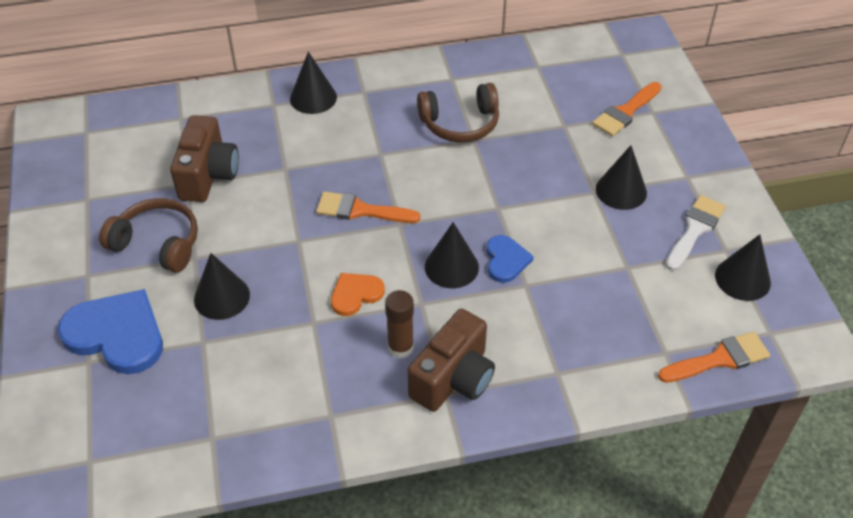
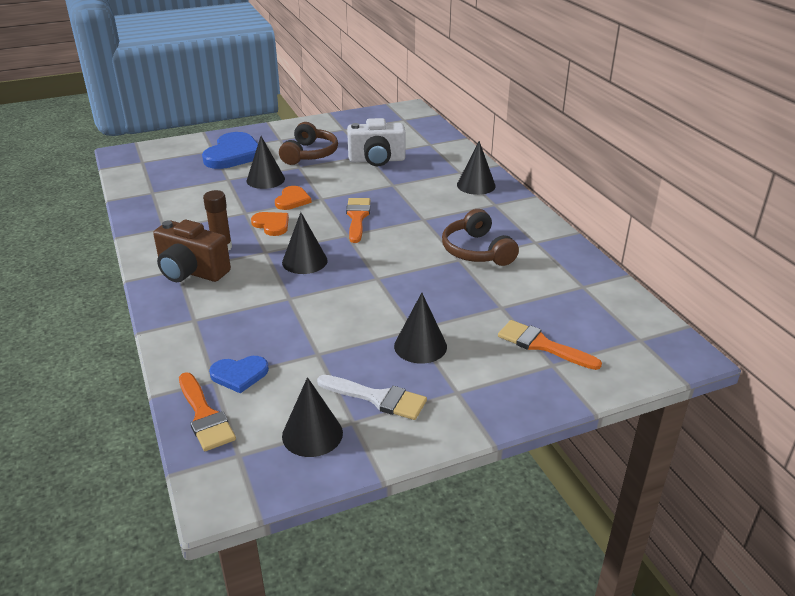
camera: 80 degrees right, 15 degrees down
brown camera [170,115,239,202] -> white camera [347,118,406,166]
blue heart [487,235,534,283] -> blue heart moved to [209,356,269,393]
none -> orange heart [275,186,312,210]

